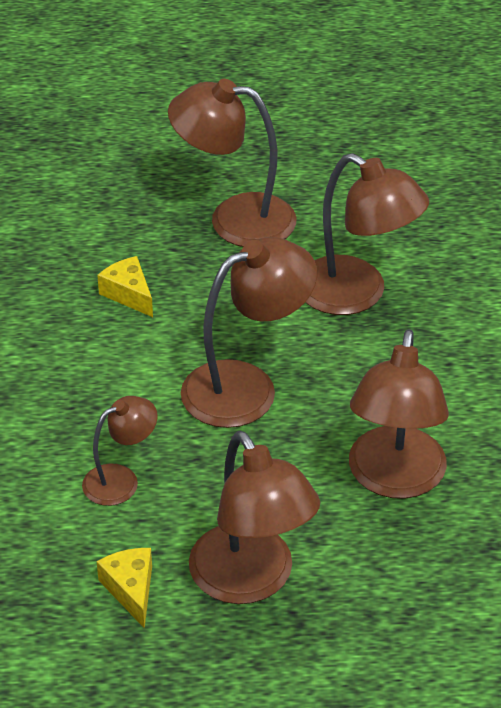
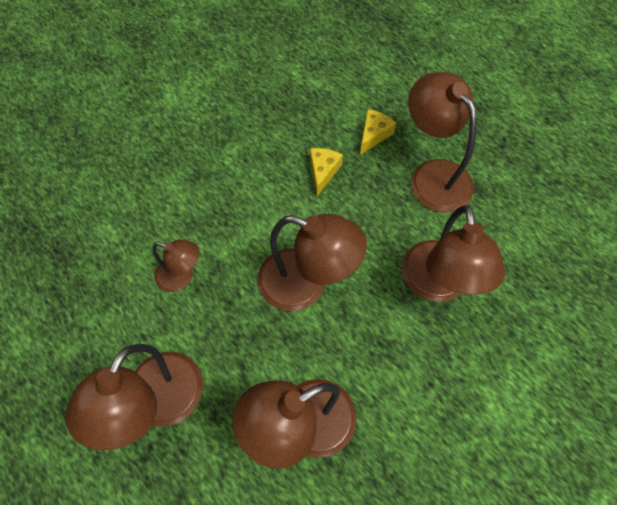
camera: 50 degrees right, 20 degrees up
yellow cheese [97,548,152,629] -> yellow cheese moved to [360,109,396,155]

